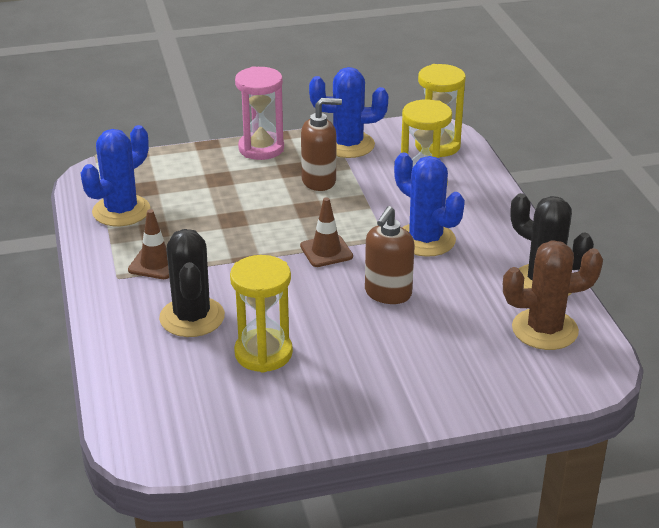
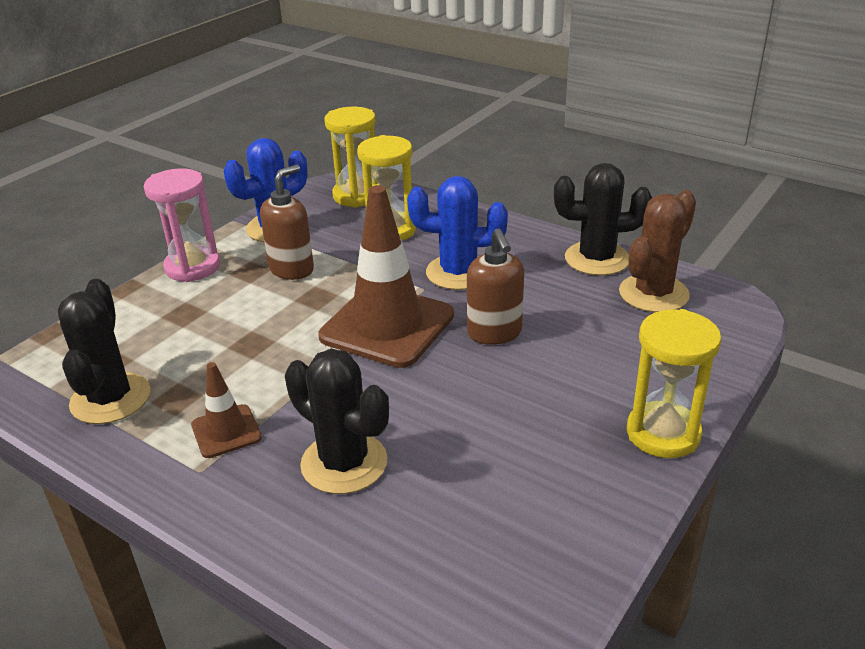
camera: 40 degrees left, 0 degrees up
blue cactus [81,125,150,226] -> black cactus [58,279,150,424]
yellow hourglass [230,255,293,373] -> yellow hourglass moved to [627,309,721,458]
brown traffic cone [300,197,353,267] -> brown traffic cone [318,185,454,368], size x2.07

